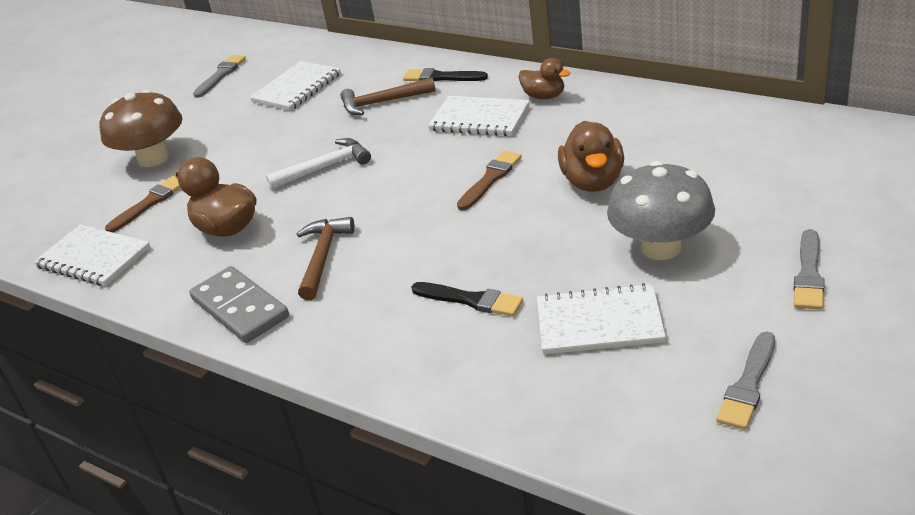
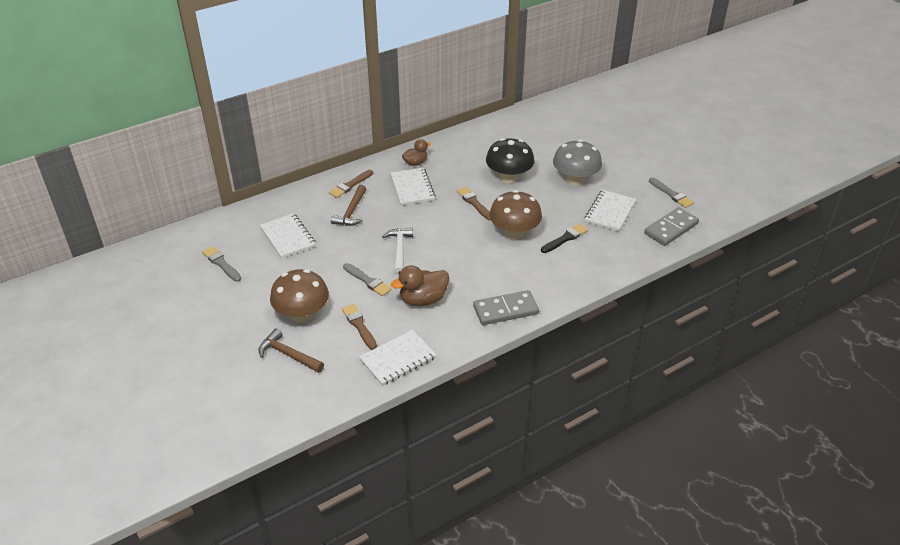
camera: 70 degrees left, 5 degrees up
brown hammer [297,217,355,300] -> brown hammer moved to [259,328,324,373]
black brush [403,68,488,81] -> brown brush [329,170,373,198]
white notebook [428,96,530,136] -> white notebook turned 60 degrees counterclockwise [390,168,436,205]
brown duck [558,121,624,192] -> black mushroom [486,138,535,183]
grey brush [794,229,824,310] -> grey brush moved to [343,263,392,296]
none -> brown mushroom [489,190,542,240]
none -> grey domino [644,207,699,246]

